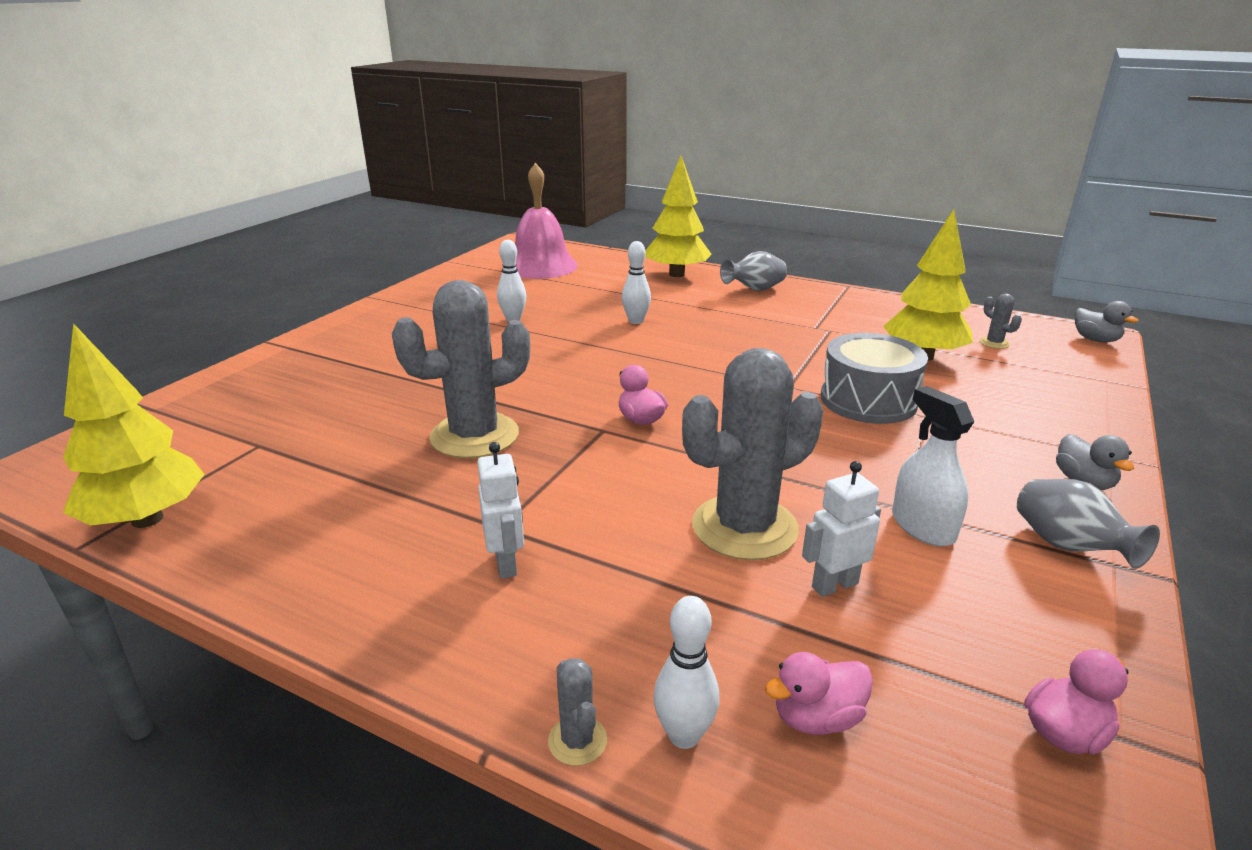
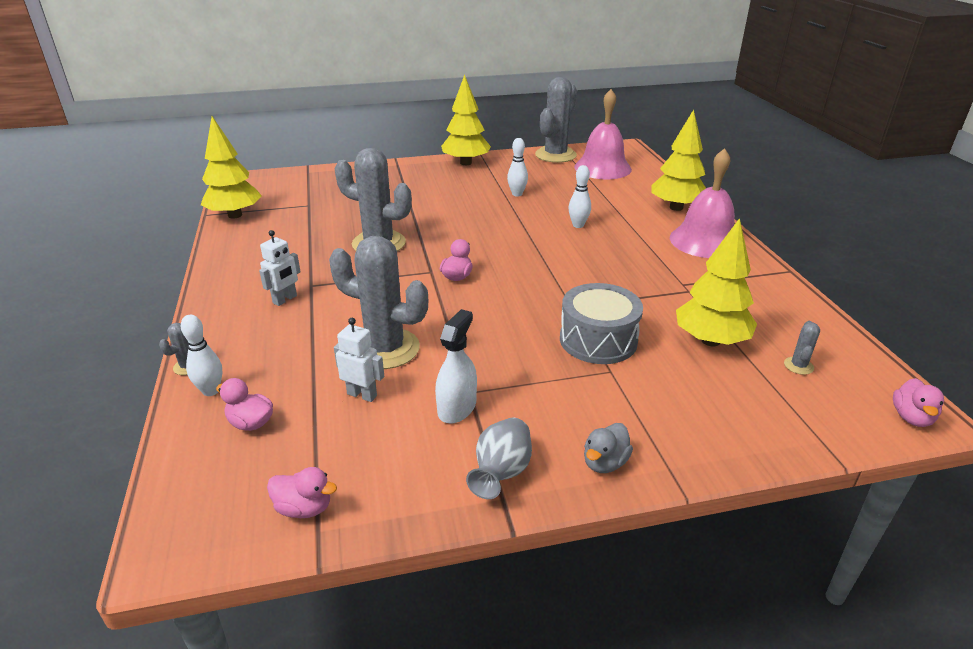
camera: 50 degrees right, 5 degrees up
grey vase [720,251,787,291] -> pink bell [670,148,735,258]
grey duck [1075,301,1139,343] -> pink duck [893,378,944,427]
none -> yellow tree [441,74,491,165]
none -> grey cactus [535,77,577,163]

